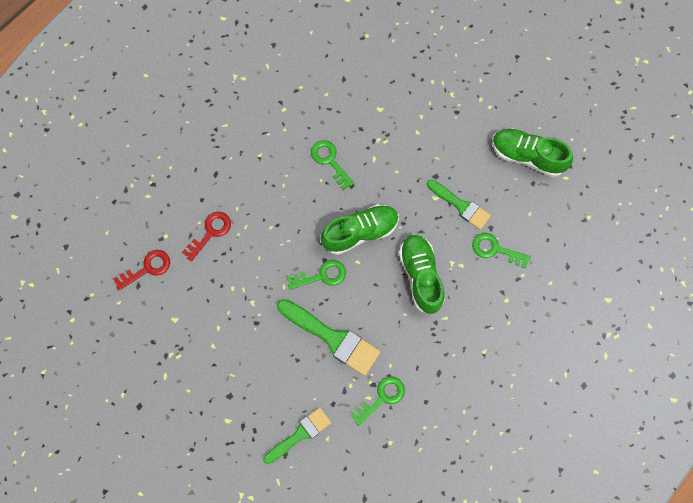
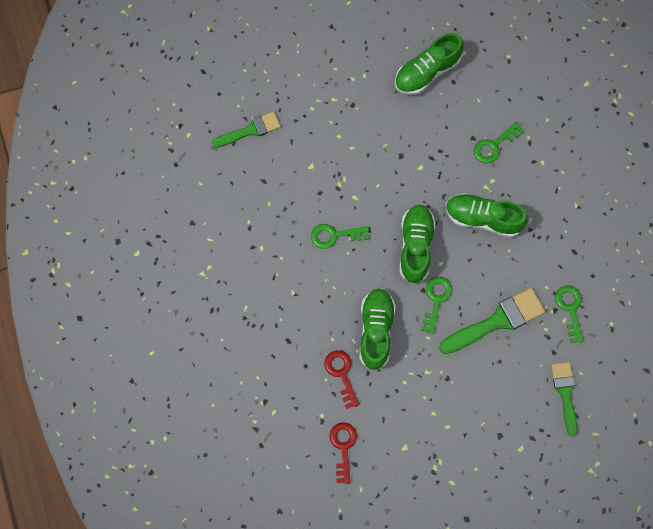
camera: 60 degrees left, 0 degrees up
green brush [427,179,491,230] -> green brush moved to [212,111,281,148]
none -> green shoe [359,288,396,370]

